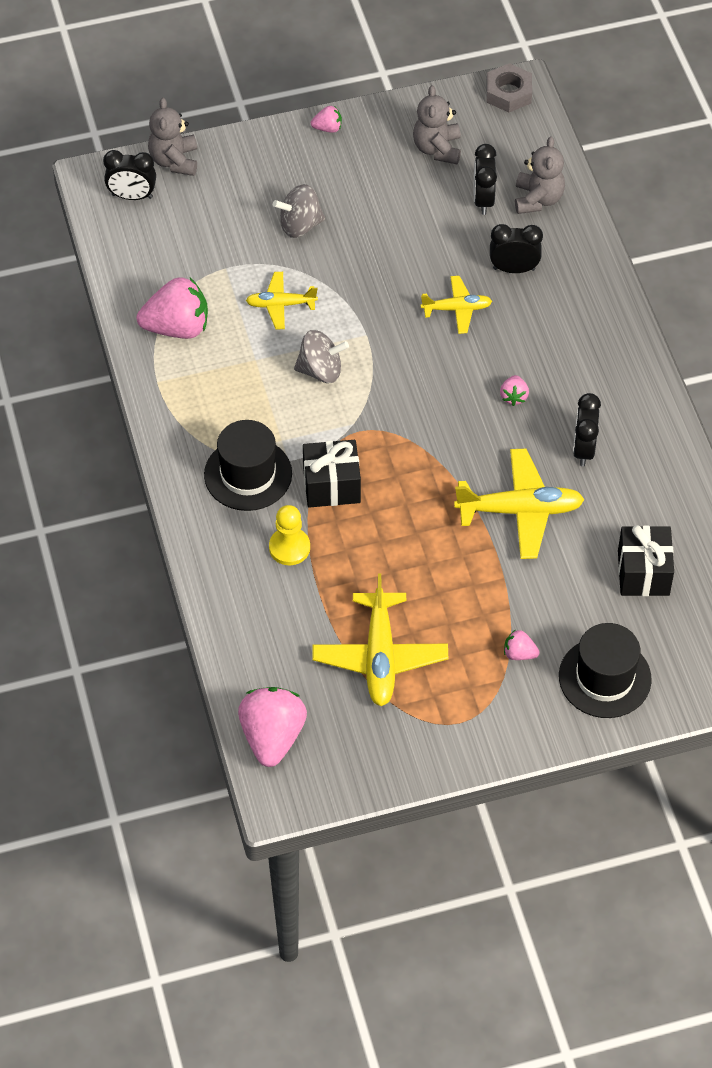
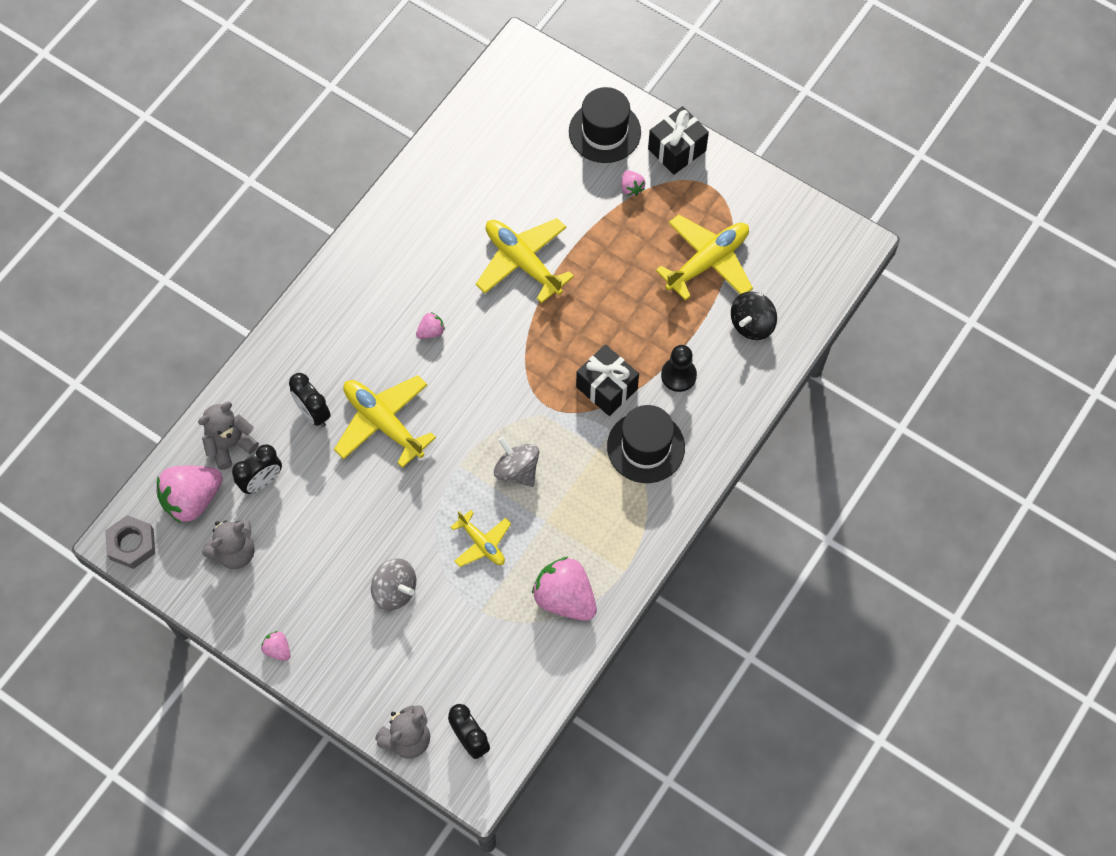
camera: 130 degrees left, 10 degrees up
pink strawberry [238,687,307,767] -> pink strawberry moved to [156,466,223,523]
yellow pawn [269,505,310,565] -> black pawn [661,345,697,392]
yellow plane [421,276,492,334] -> yellow plane [334,375,436,468], size x1.71
black clock [573,393,601,466] -> none
black gift [618,525,674,596] -> black gift moved to [648,106,709,175]
none -> black spinning top [731,292,777,340]

